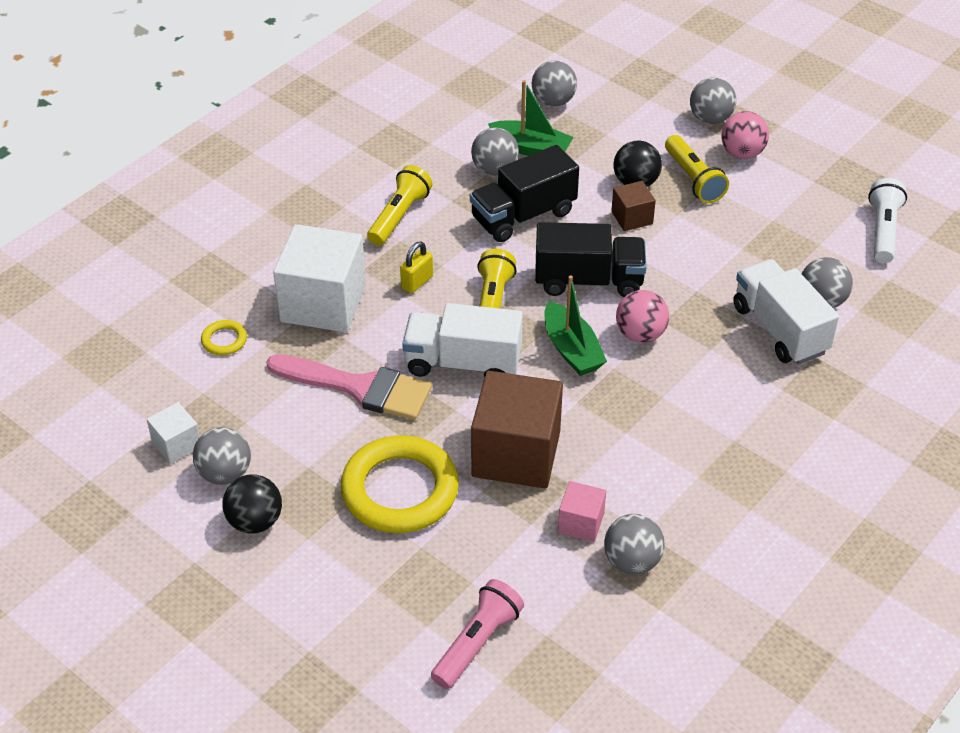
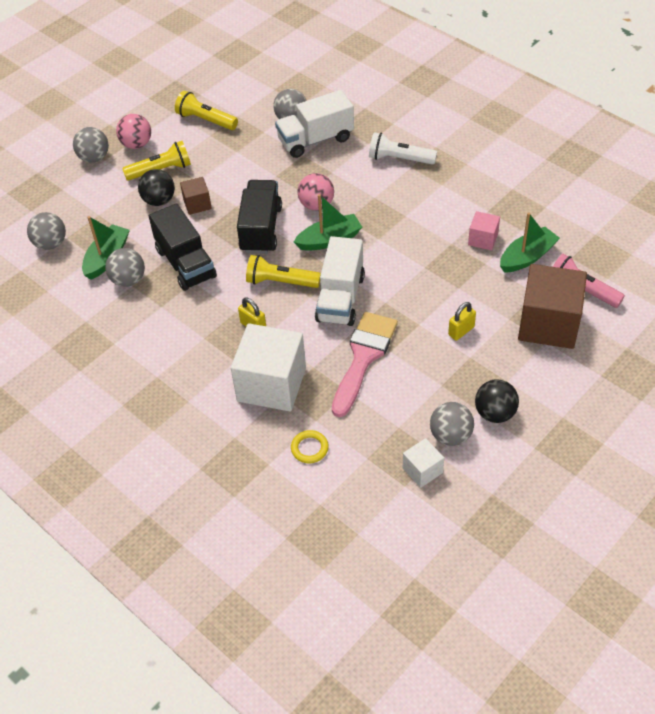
camera: 85 degrees left, 5 degrees up
yellow ring [340,435,459,533] -> yellow padlock [448,302,476,341]
yellow flashlight [367,165,432,246] -> yellow flashlight moved to [175,91,238,130]
brown cube [471,371,563,489] -> brown cube moved to [518,264,587,349]
grey ball [604,514,665,574] -> none
white flashlight [868,178,907,263] -> white flashlight moved to [369,132,437,165]
none -> green boat [500,212,560,273]

